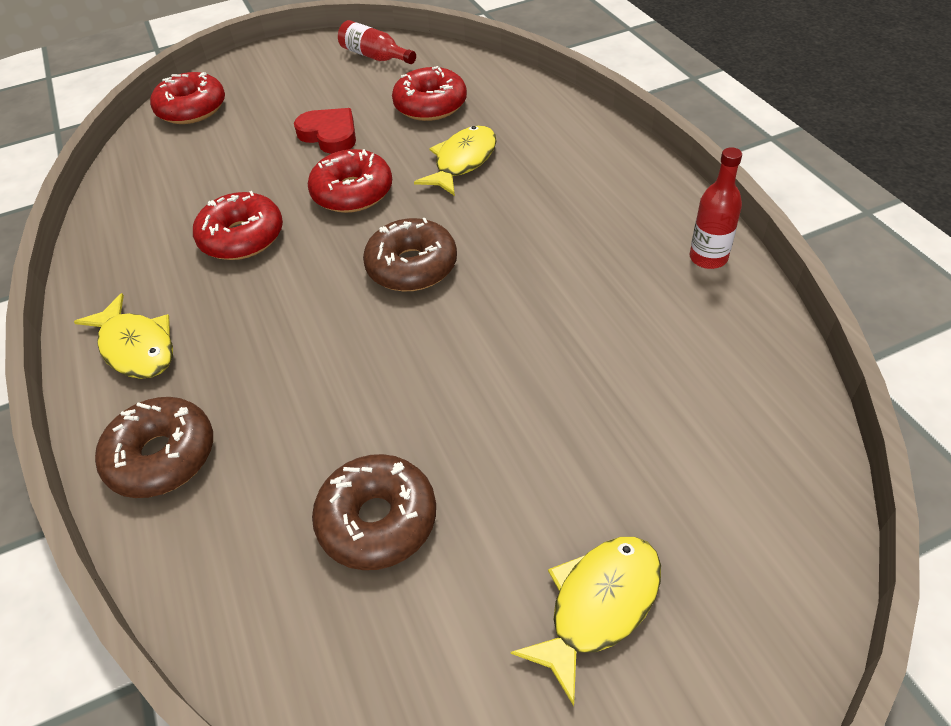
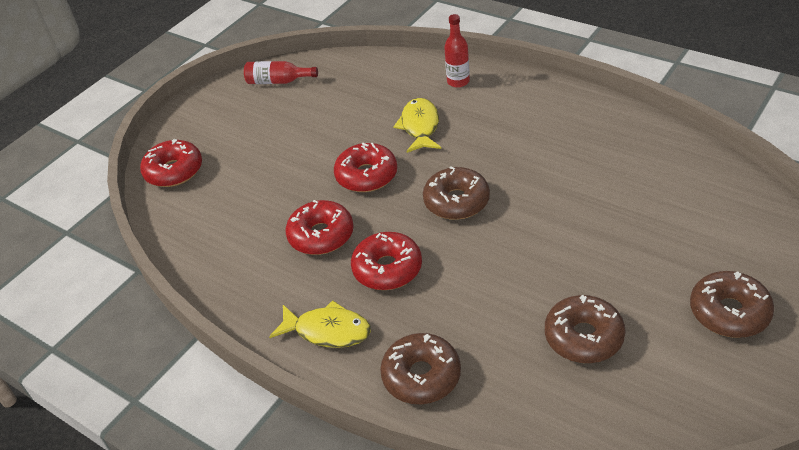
camera: 30 degrees left, 5 degrees down
red heart [294,108,356,154] -> none
red donut [392,66,467,121] -> red donut moved to [351,232,422,290]
yellow fish [511,537,661,706] -> brown donut [690,271,774,338]
red bottle [689,147,742,269] -> red bottle moved to [444,14,470,88]

